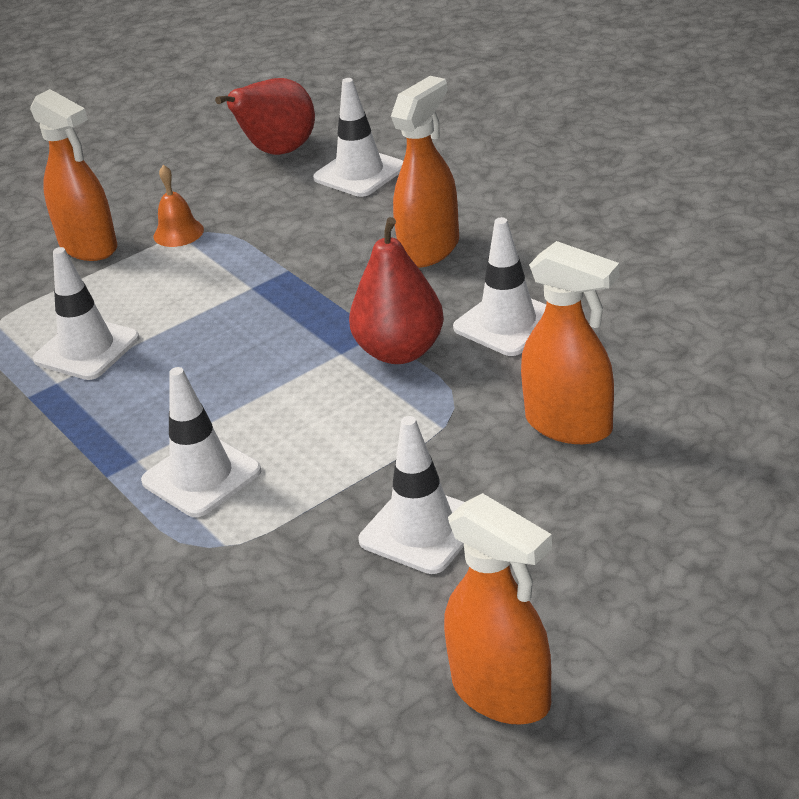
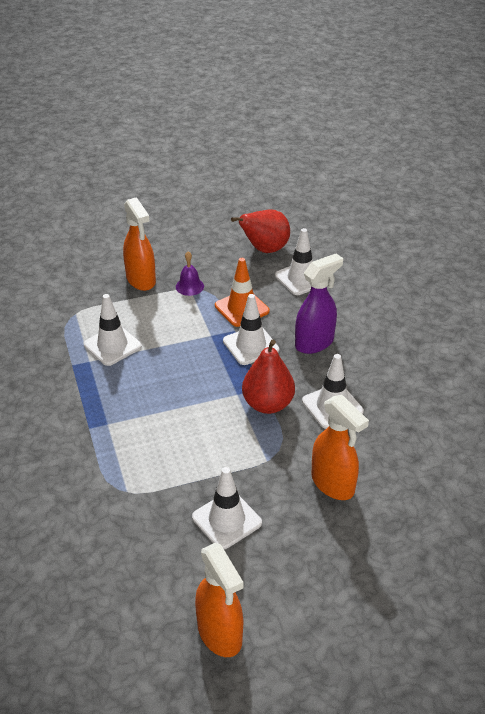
camera: 15 degrees right, 5 degrees up
white traffic cone [141,367,262,517] -> white traffic cone moved to [223,294,279,365]
orange bell [153,165,204,247] -> purple bell [176,251,204,296]
orange spray bottle [391,76,459,268] -> purple spray bottle [295,253,343,354]
none -> orange traffic cone [215,258,269,327]

